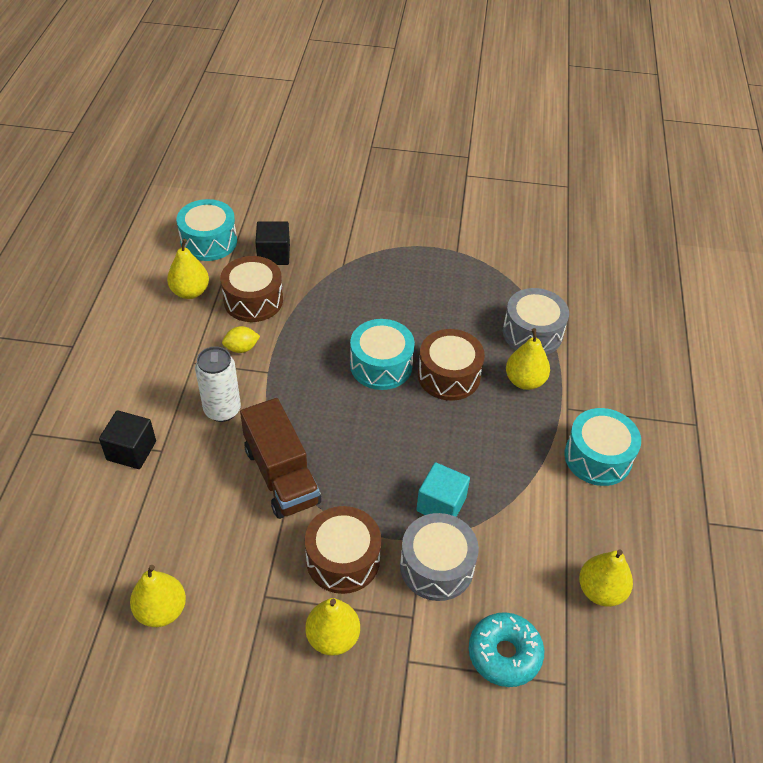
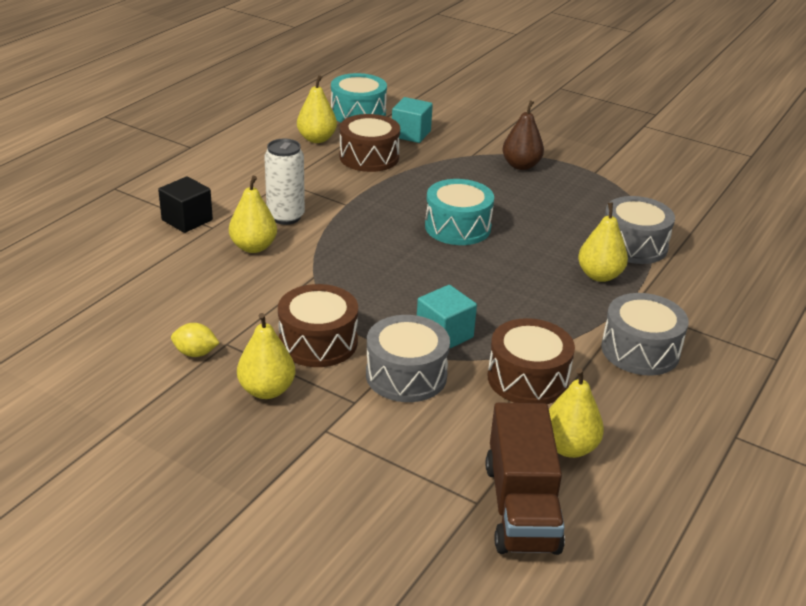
camera: 25 degrees right, 15 degrees down
yellow pear [130,565,186,627] -> yellow pear moved to [229,176,277,253]
yellow lemon [222,326,260,353] -> yellow lemon moved to [171,323,219,357]
brown truck [240,398,321,519] -> brown truck moved to [486,403,565,555]
black cube [255,221,290,265] -> turquoise cube [392,97,433,143]
brown drum [418,329,485,401] -> brown drum moved to [488,318,575,404]
turquoise donut [469,612,544,687] -> none
turquoise drum [564,408,641,486] -> grey drum [601,293,689,376]
none -> brown pear [502,100,544,170]

